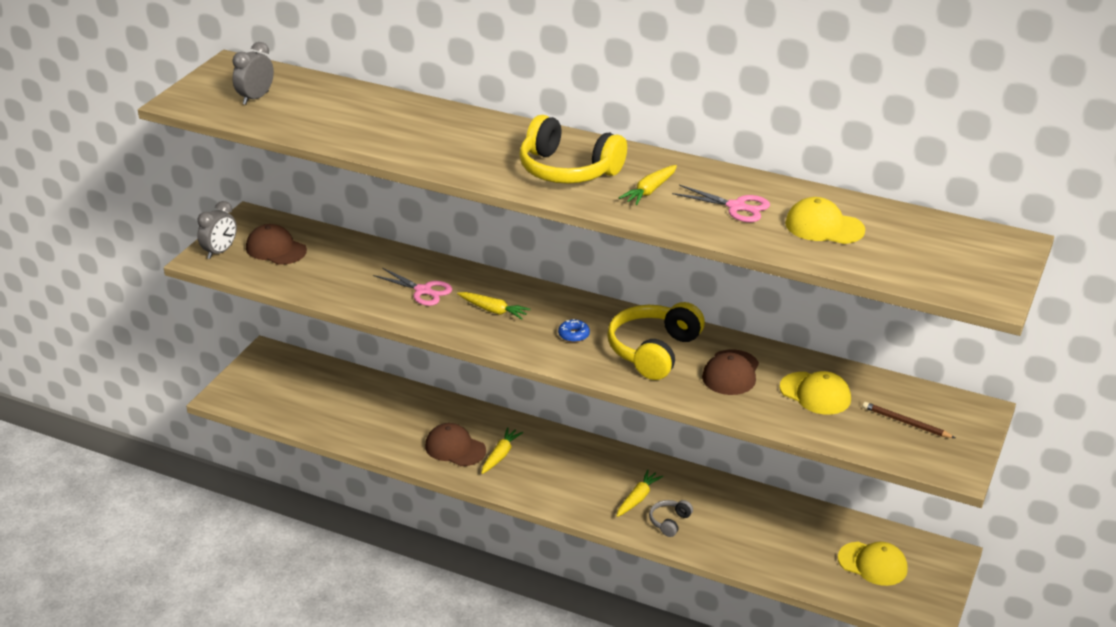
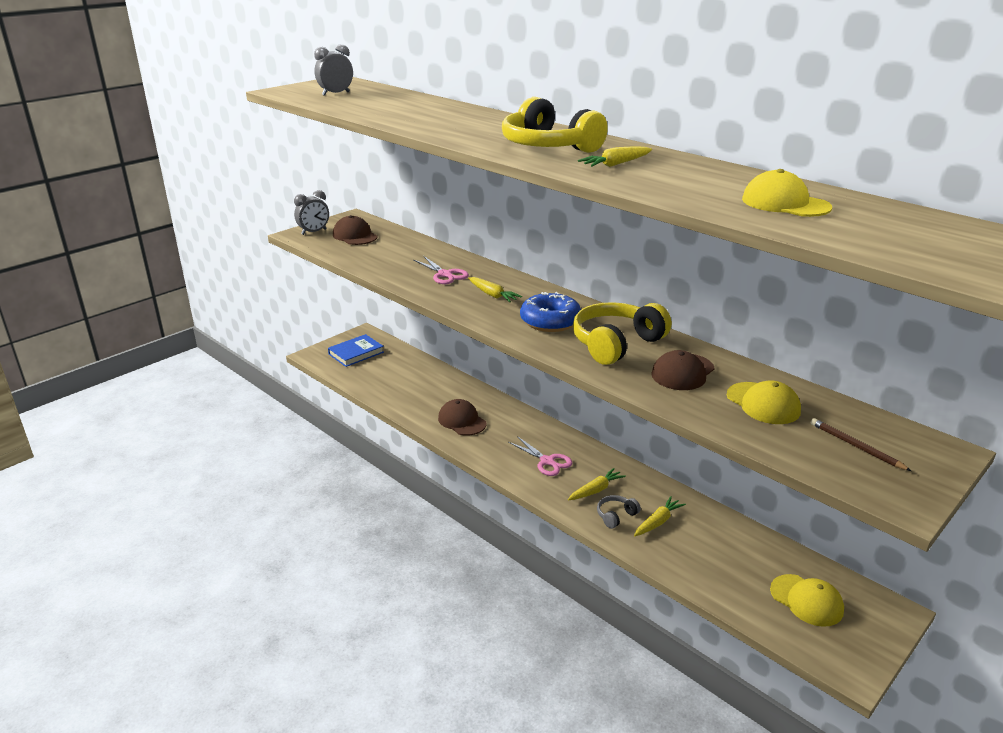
camera: 20 degrees right, 5 degrees down
yellow carrot [481,427,523,474] -> yellow carrot moved to [634,496,686,536]
blue donut [558,319,590,342] -> blue donut [520,292,581,332], size x2.10
pink scissors [672,185,770,222] -> pink scissors moved to [509,436,573,476]
none -> blue book [328,334,384,367]

